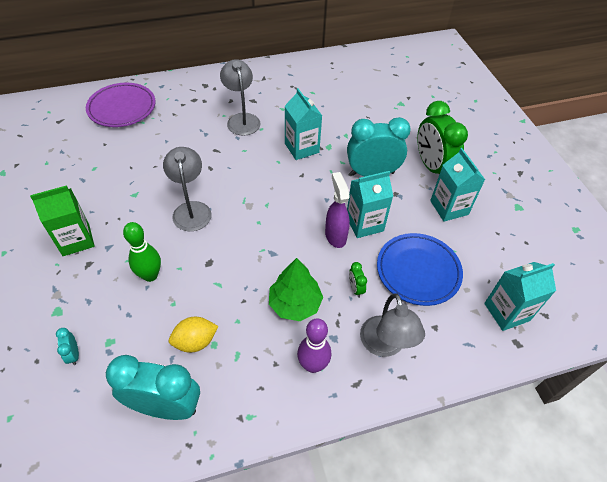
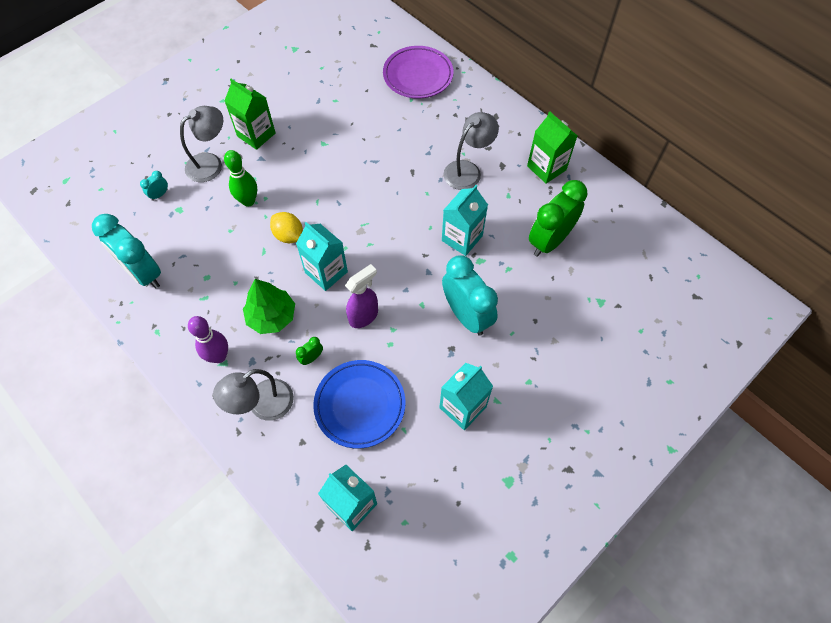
camera: 65 degrees right, 10 degrees up
turquoise clock [106,355,200,420] -> turquoise clock turned 150 degrees clockwise [92,214,161,288]
grey lamp [163,147,212,231] -> grey lamp moved to [180,106,223,182]
yellow lemon [169,317,219,352] -> yellow lemon moved to [270,212,303,243]
turquoise carton [347,171,393,238] -> turquoise carton moved to [296,222,348,291]
green clock [417,101,468,175] -> green clock moved to [529,180,588,257]
none -> green carton [527,111,577,184]

